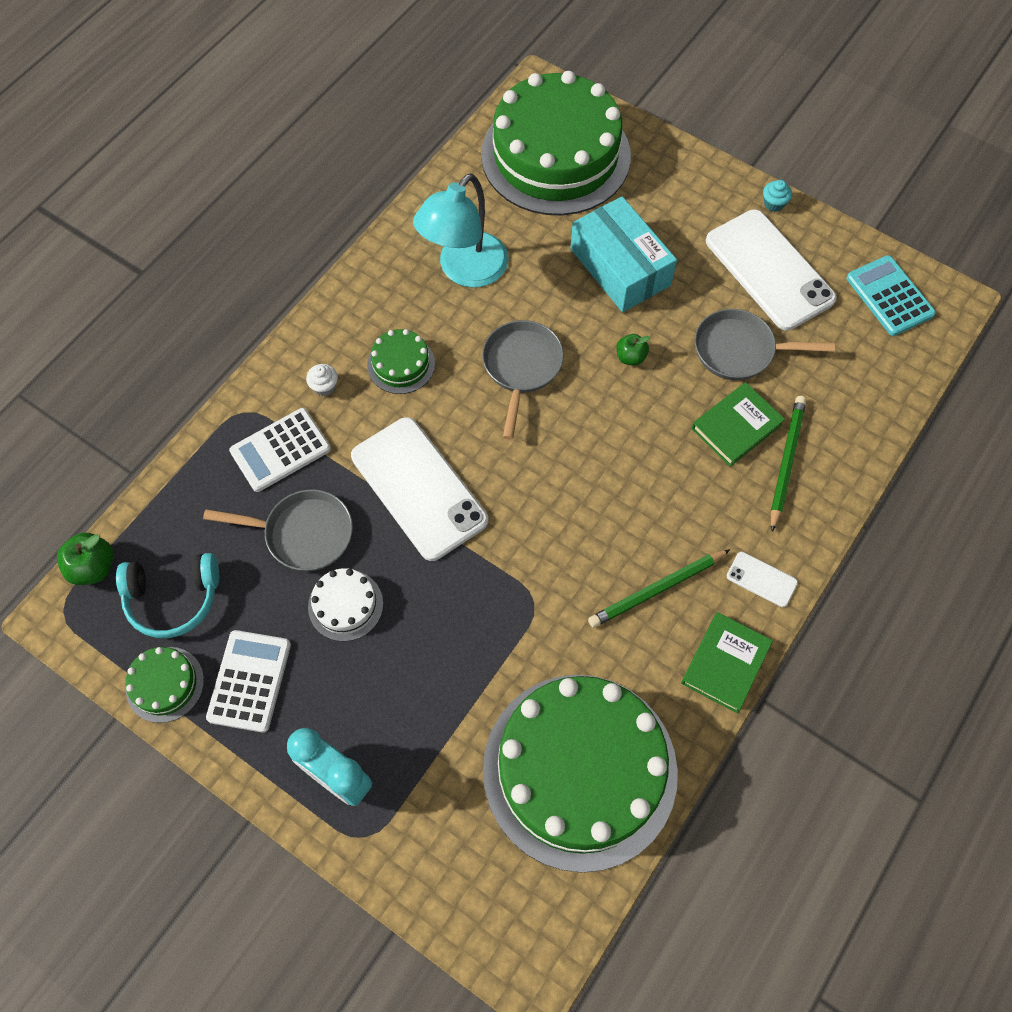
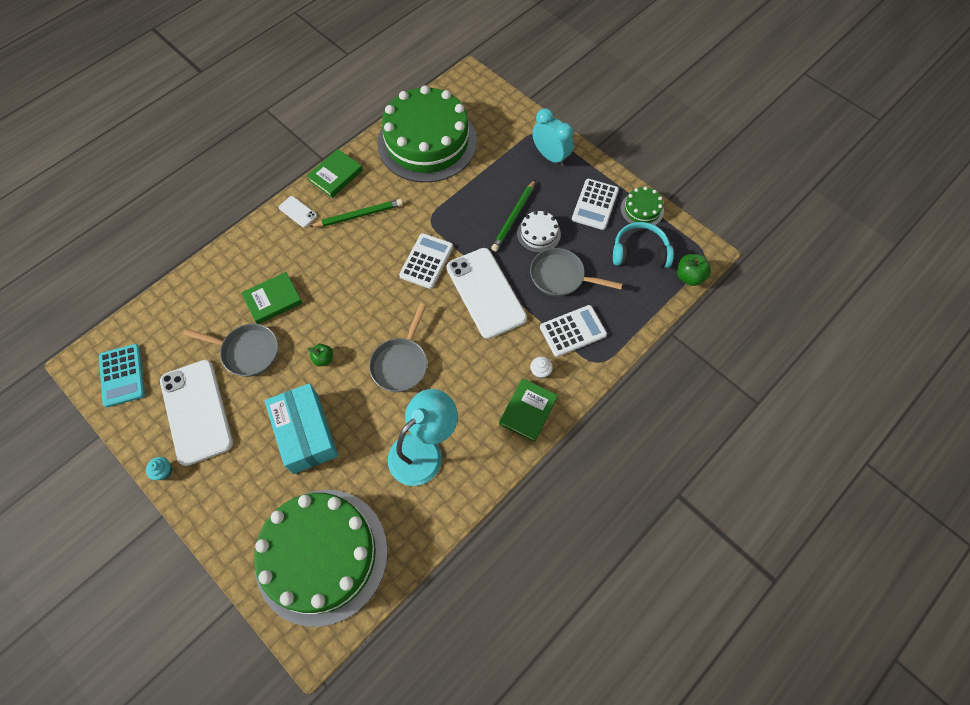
camera: 170 degrees left, 0 degrees up
green cake [367,329,435,394] -> none
green pencil [771,396,806,532] -> green pencil moved to [491,179,536,252]
none -> white calculator [399,233,453,289]
none -> green book [499,378,558,442]

